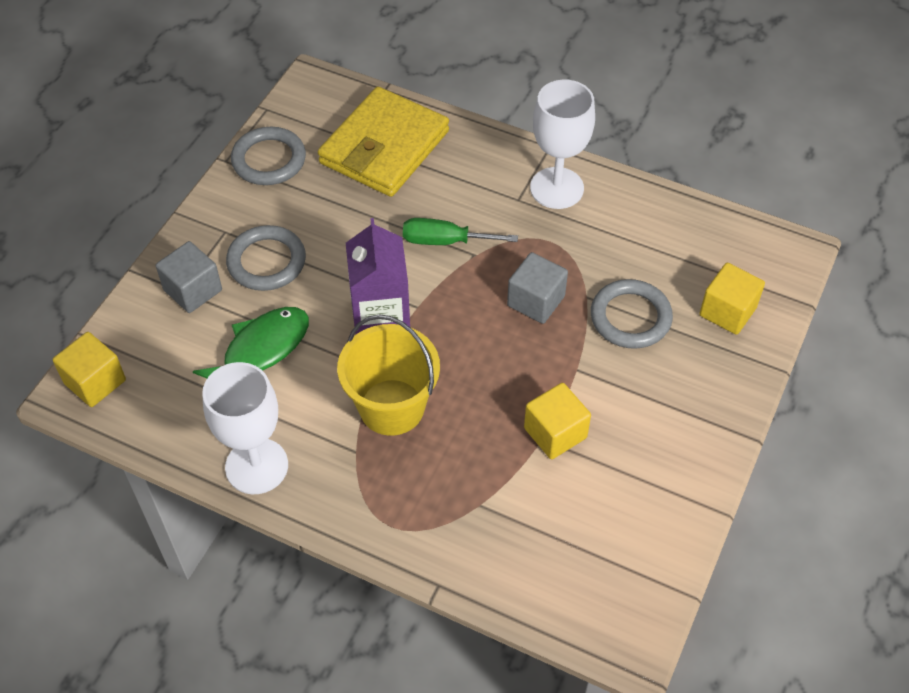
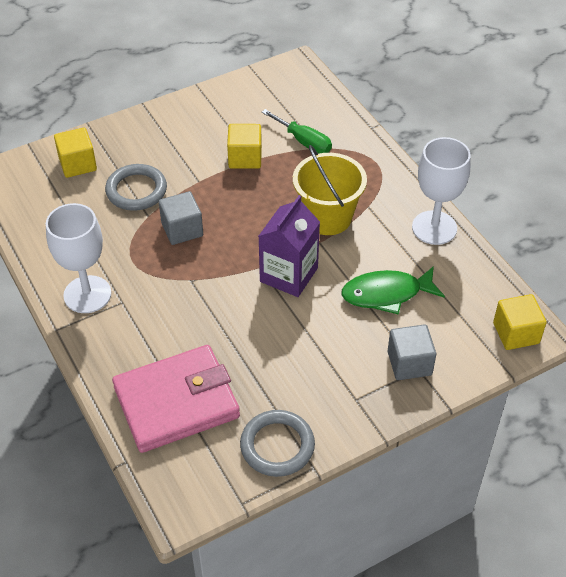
camera: 145 degrees left, 5 degrees down
grey ring [226,225,306,291] -> none
yellow wallet [318,86,449,197] -> pink wallet [112,345,240,453]
green screwdriver [403,218,518,245] -> green screwdriver moved to [262,109,332,154]

